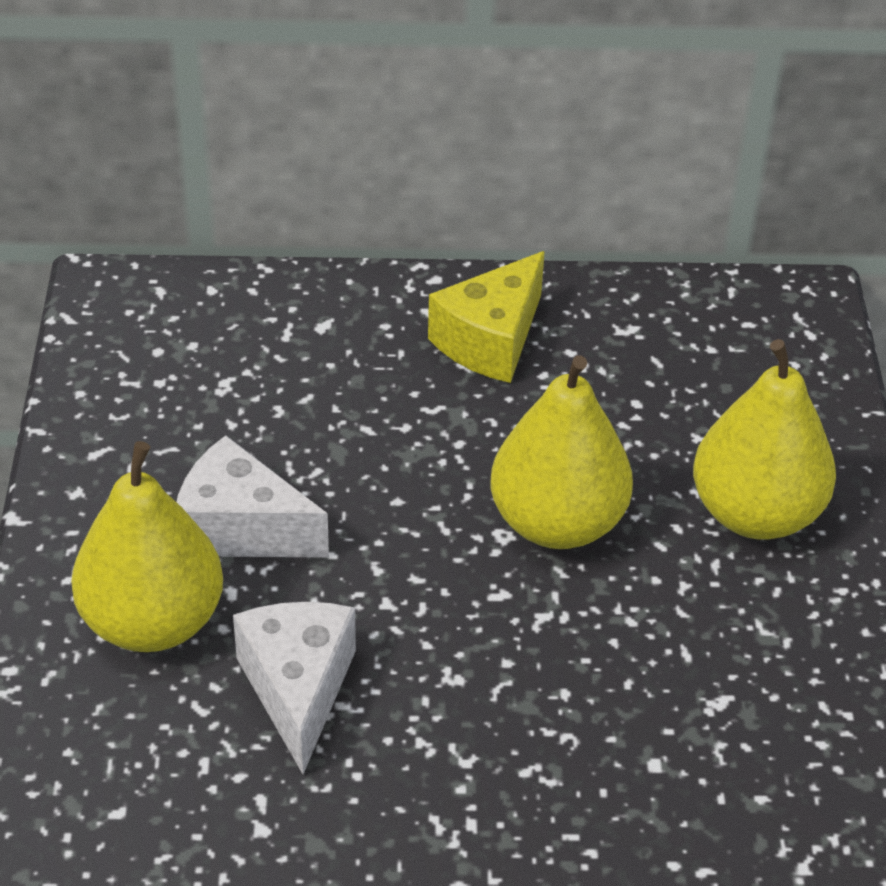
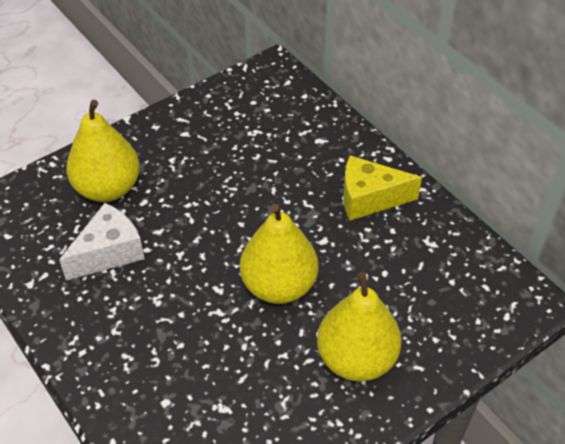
camera: 55 degrees right, 5 degrees up
white cheese [176,435,329,557] -> none

